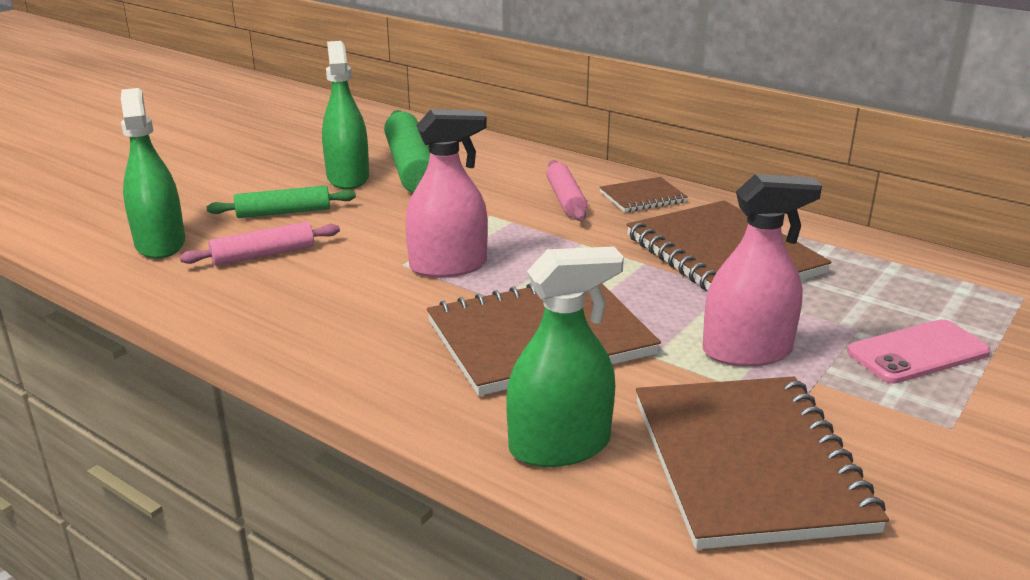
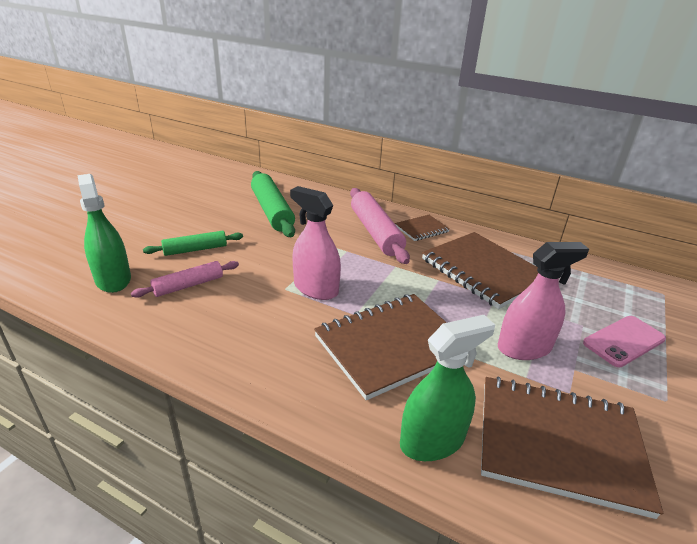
camera: 10 degrees left, 5 degrees up
green spray bottle [322,41,369,189] -> none
pink spray bottle [405,109,488,277] -> pink spray bottle turned 120 degrees counterclockwise [290,186,341,300]
pink rolling pin [546,160,587,221] -> pink rolling pin [350,188,410,264], size x1.69
brown notebook [636,376,889,550] -> brown notebook turned 60 degrees counterclockwise [481,376,663,519]

